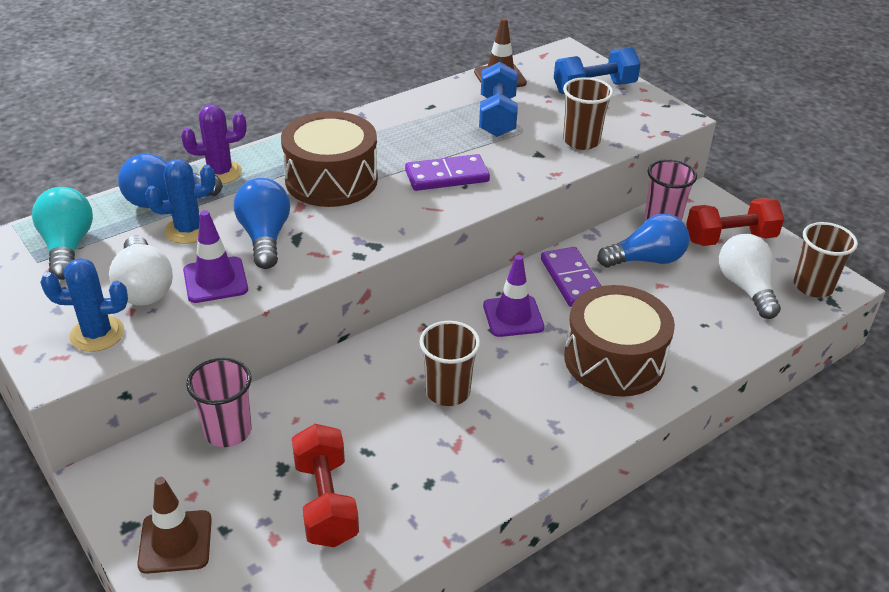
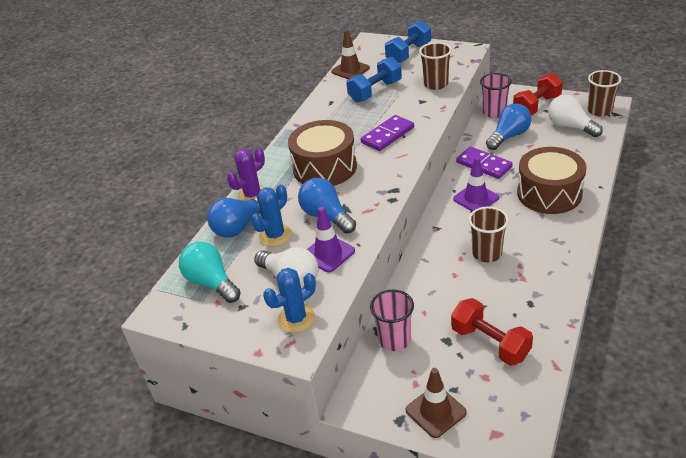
camera: 25 degrees left, 0 degrees up
blue dumbbell [479,62,518,137] -> blue dumbbell turned 75 degrees clockwise [346,57,402,103]

